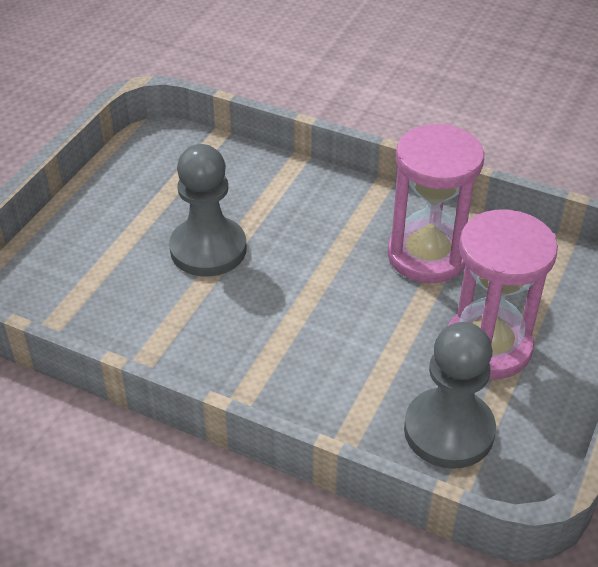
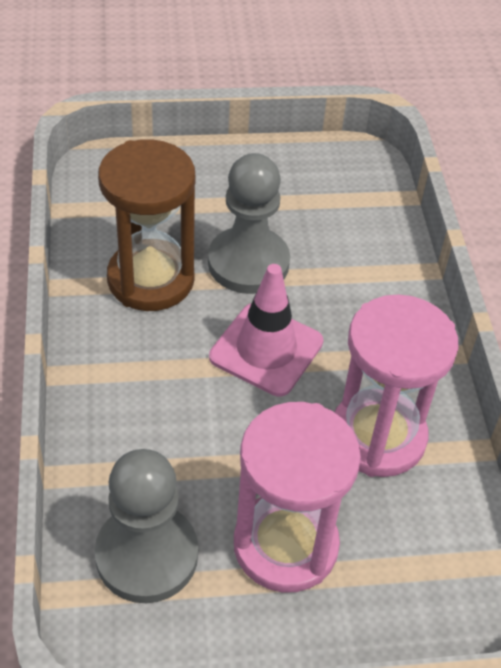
camera: 55 degrees right, 5 degrees up
none -> brown hourglass [98,139,195,311]
none -> pink traffic cone [209,264,323,396]

